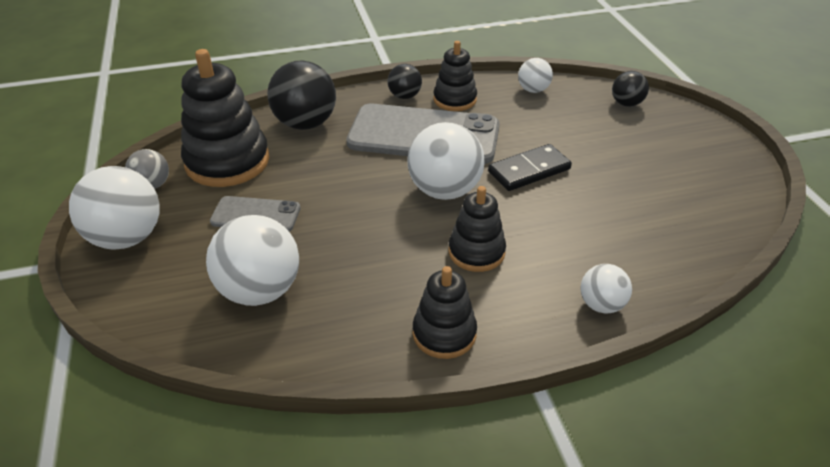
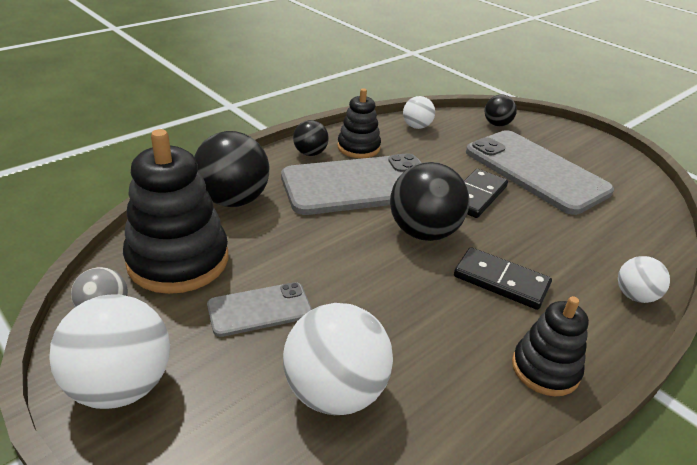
camera: 30 degrees left, 5 degrees down
white ball [407,122,484,200] -> black ball [390,162,469,241]
black stacking toy [449,186,506,272] -> black domino [454,247,552,310]
none -> grey phone [466,130,614,215]

